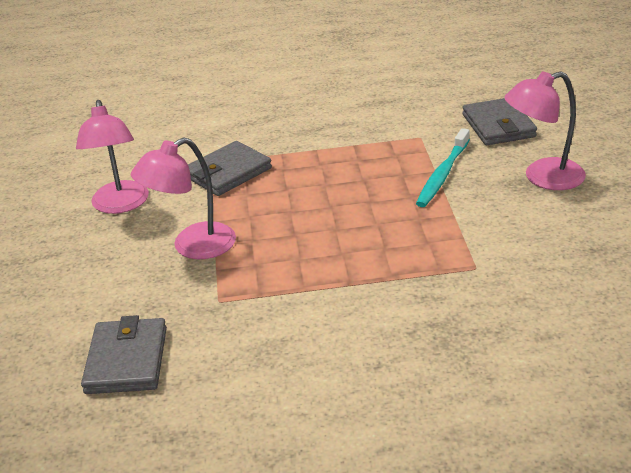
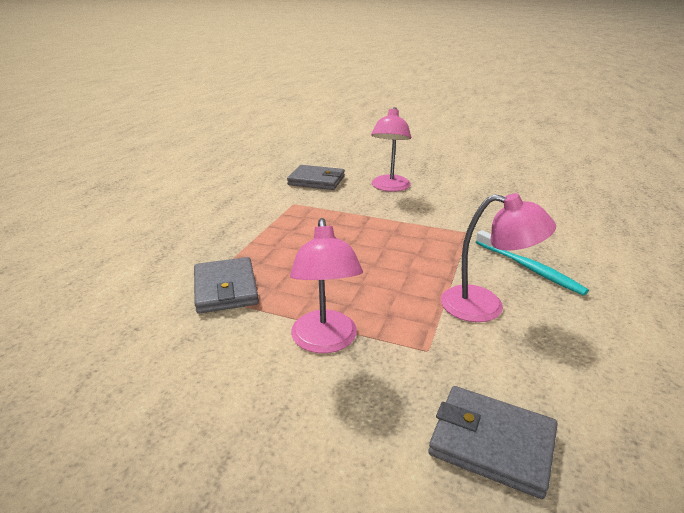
camera: 65 degrees left, 5 degrees down
pink lamp [76,100,149,214] -> pink lamp moved to [441,193,556,322]
turquoise toothbrush [416,128,470,207] -> turquoise toothbrush moved to [476,230,589,296]

